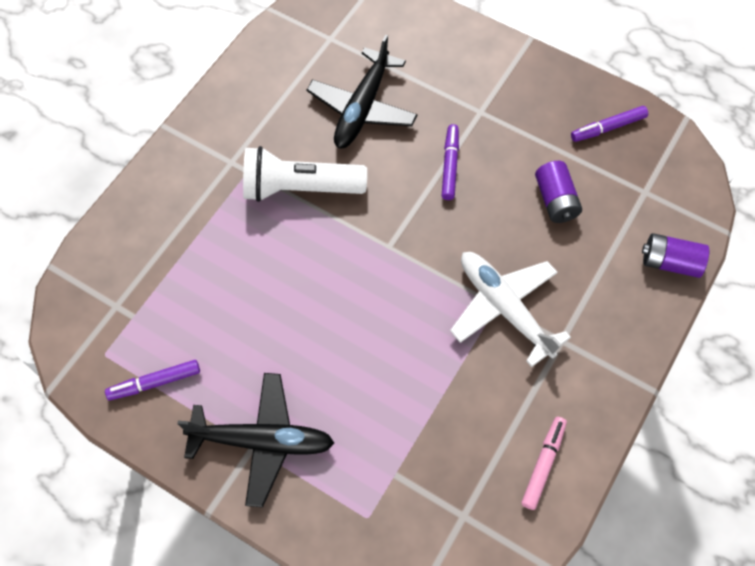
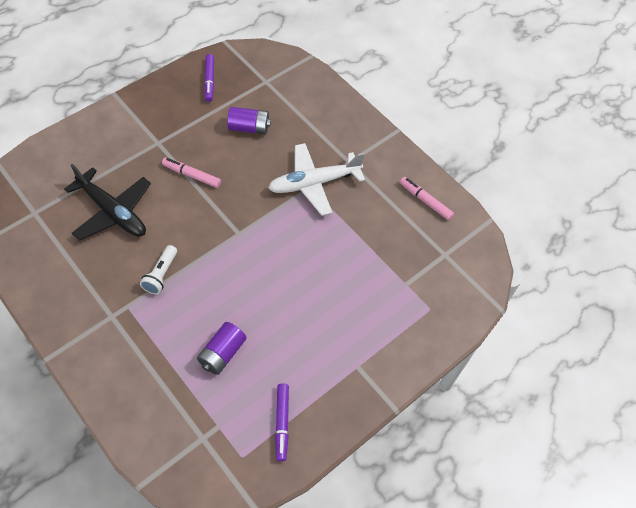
camera: 75 degrees left, 5 degrees down
black plane [177,373,334,507] -> none
white flashlight [243,146,367,202] -> white flashlight [140,245,177,294], size x0.53
purple marker [442,124,459,200] -> pink marker [162,158,221,188]
purple battery [642,233,709,278] -> purple battery moved to [197,322,246,375]

